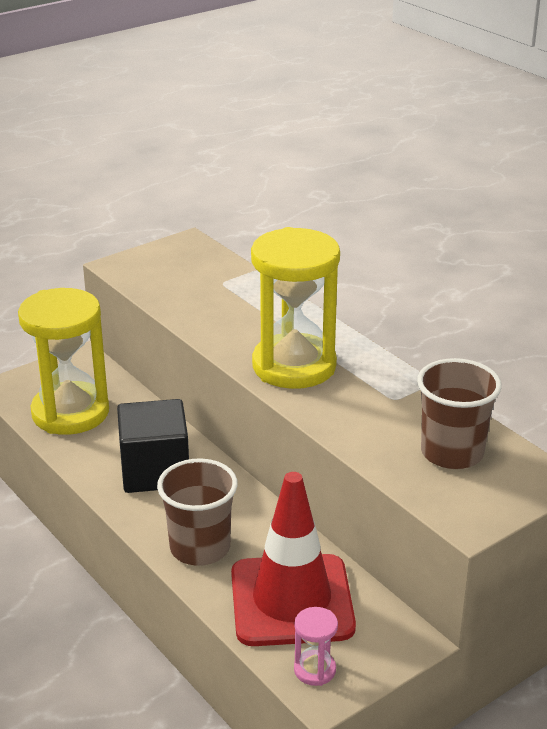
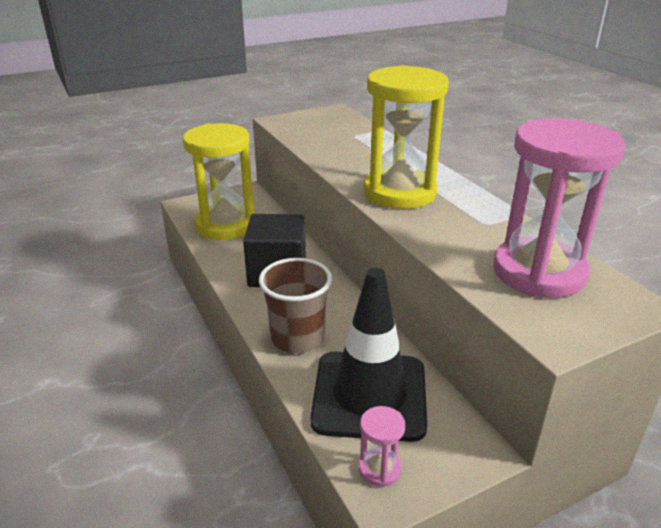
camera: 10 degrees right, 0 degrees up
red traffic cone [231,472,356,646] -> black traffic cone [310,268,427,442]
brown cup [417,358,502,469] -> pink hourglass [493,118,625,298]

